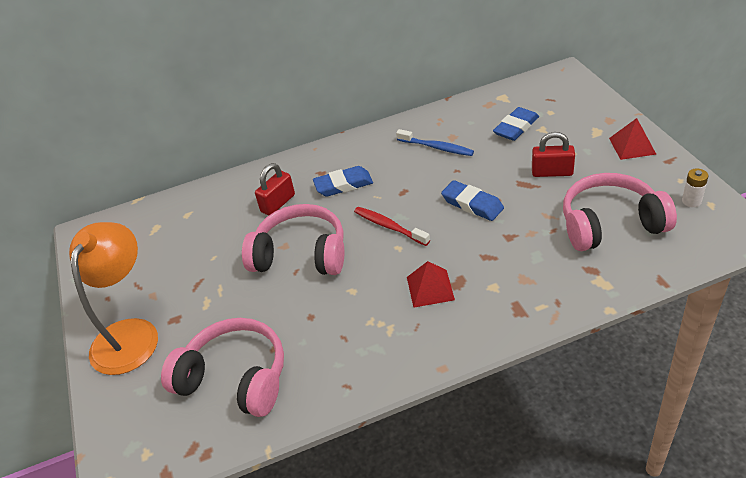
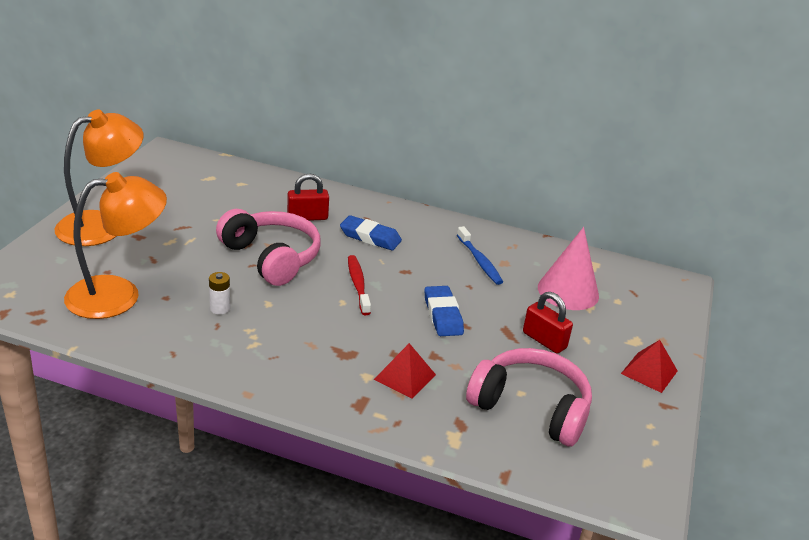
camera: 30 degrees right, 10 degrees down
pink headphones [161,318,284,417] -> orange lamp [64,172,167,319]
red pyramid [407,261,455,308] -> red pyramid moved to [374,343,436,399]
blue eraser [493,107,539,141] -> pink cone [538,227,599,310]
white battery [682,168,708,207] -> white battery moved to [209,272,230,315]

